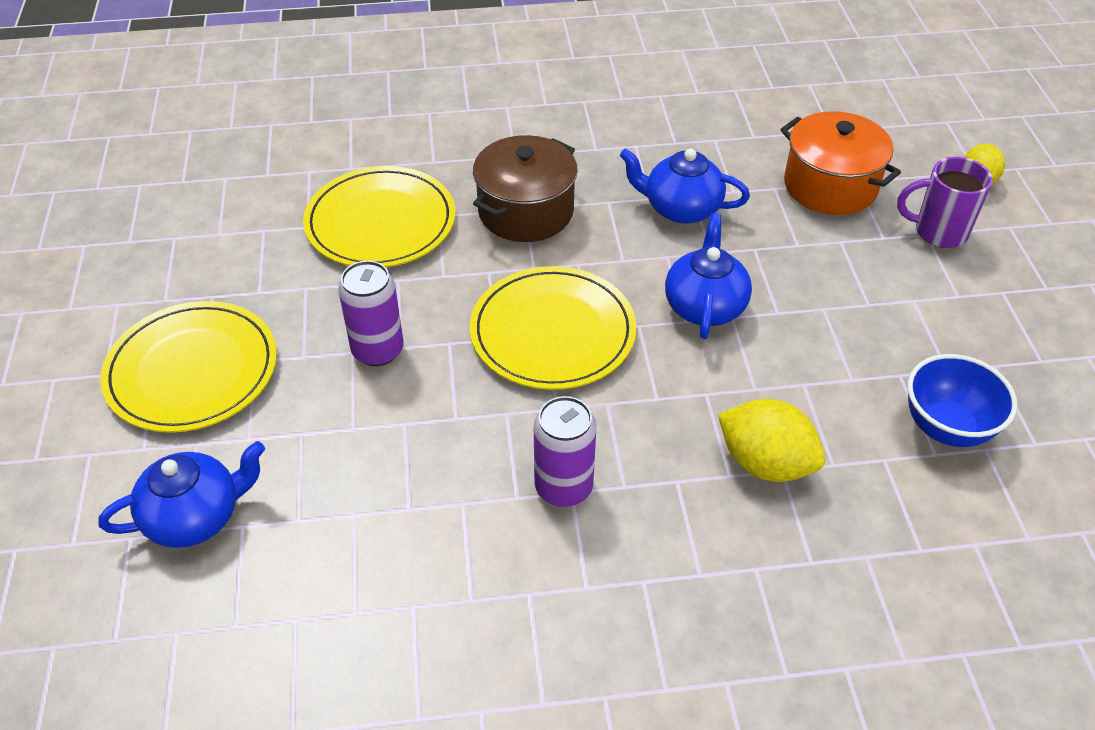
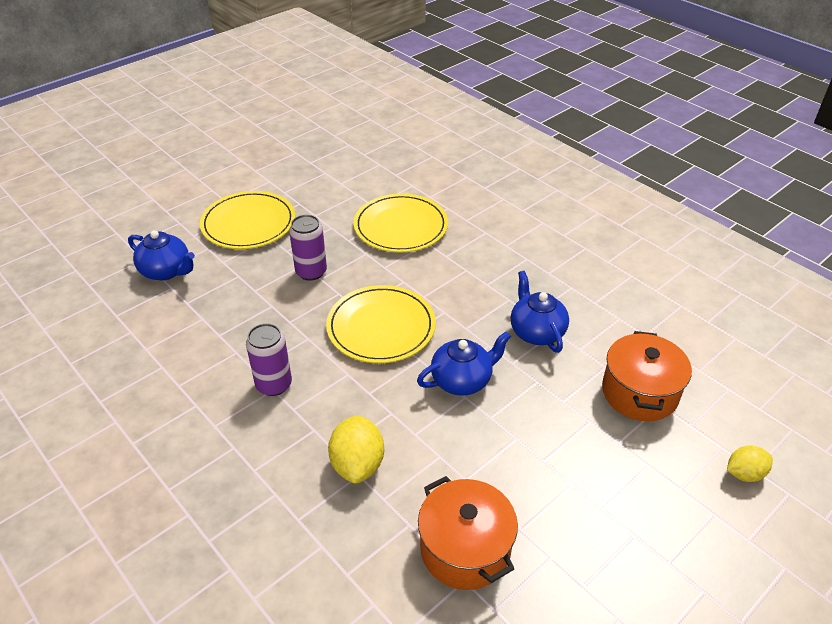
camera: 55 degrees right, 5 degrees down
brown pot [473,135,578,242] -> none
purple mug [897,157,993,248] -> none
blue bowl [908,354,1017,447] -> orange pot [418,476,518,590]

